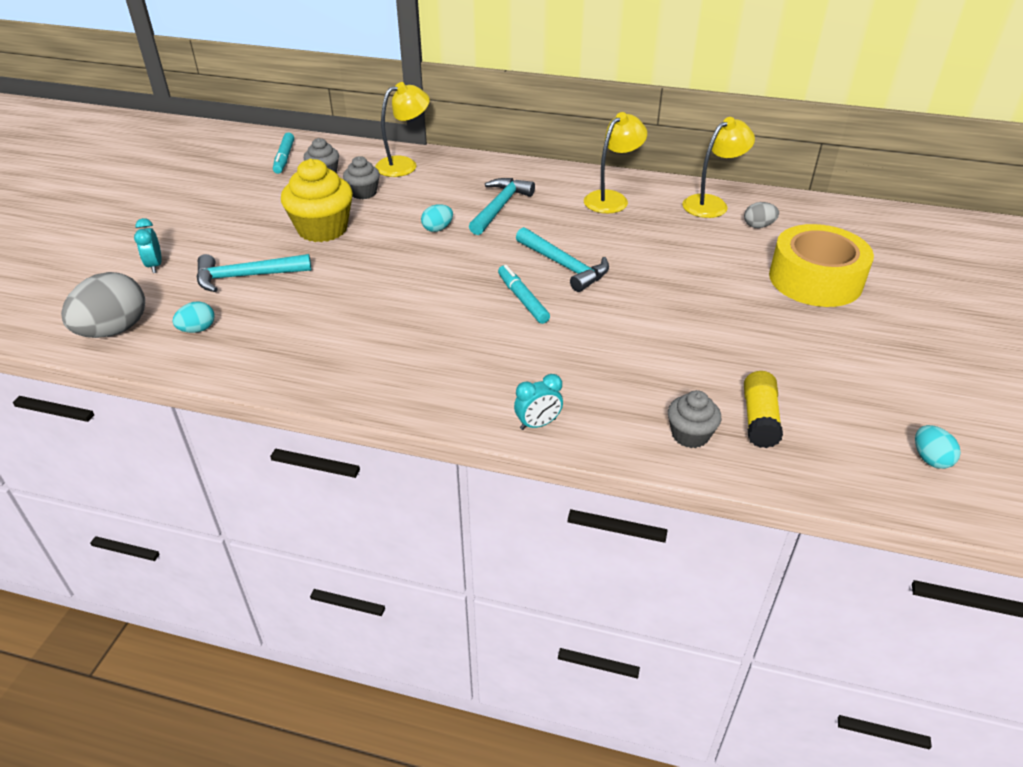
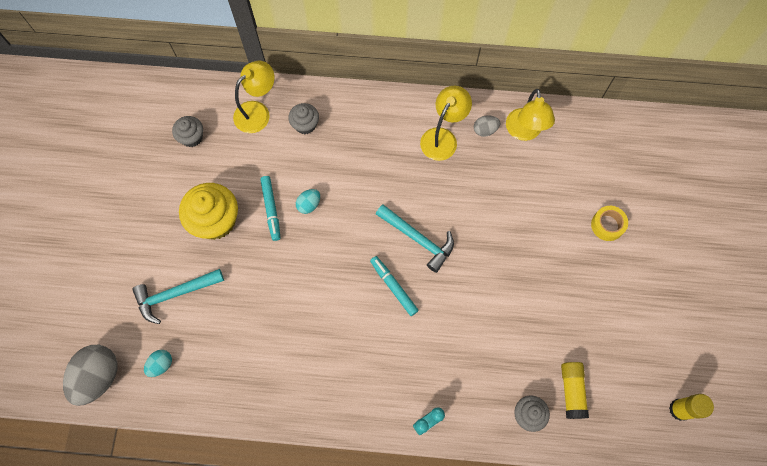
camera: 10 degrees left, 30 degrees up
turquoise clock [134,218,162,273] -> none
turquoise marker [273,132,294,174] -> turquoise marker moved to [260,176,281,241]
grey cupcake [343,156,380,199] -> grey cupcake moved to [288,103,319,134]
turquoise hammer [469,178,535,235] -> none
yellow lamp [682,117,755,218] -> yellow lamp turned 135 degrees clockwise [506,89,555,141]
grey egg [744,202,779,228] -> grey egg moved to [474,115,501,137]
yellow tape [769,224,874,307] -> yellow tape [591,206,628,241], size x0.48
turquoise egg [915,425,961,469] -> yellow glue stick [669,394,714,421]

